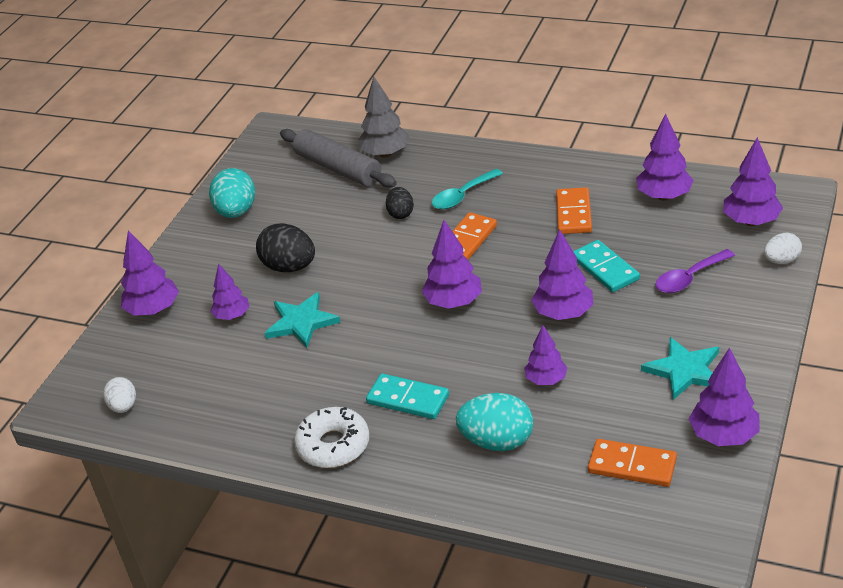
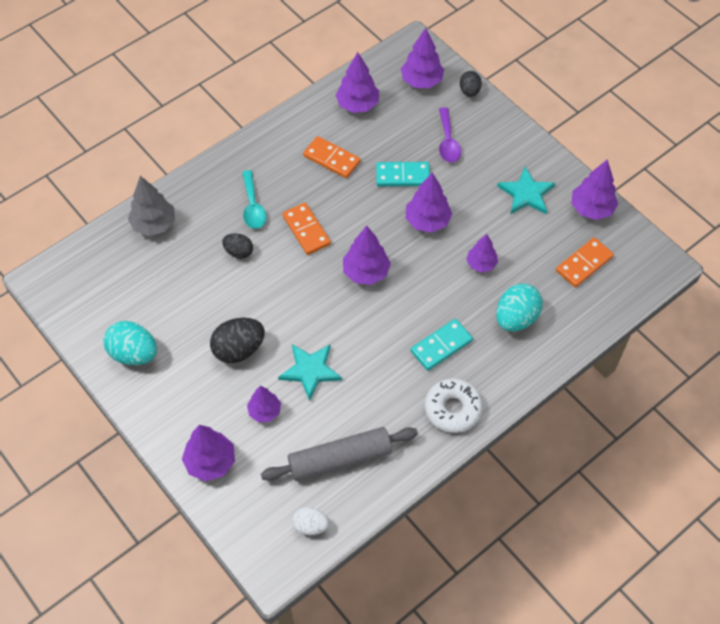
camera: 65 degrees left, 20 degrees up
grey rolling pin [280,129,397,188] -> grey rolling pin moved to [261,427,418,481]
white egg [764,233,802,264] -> black egg [460,71,482,97]

